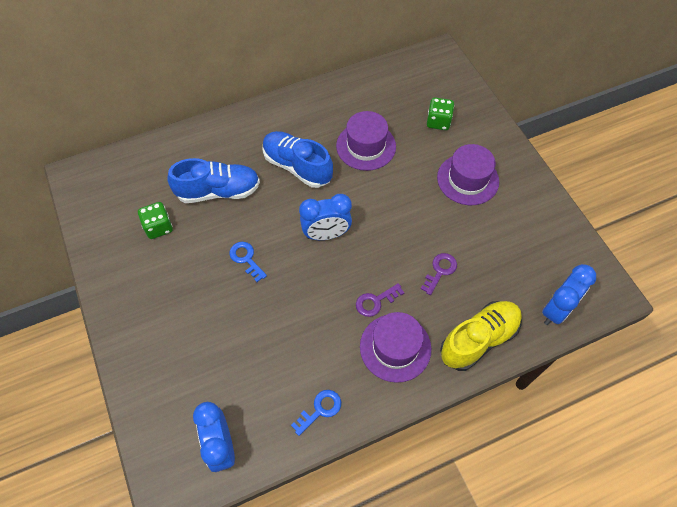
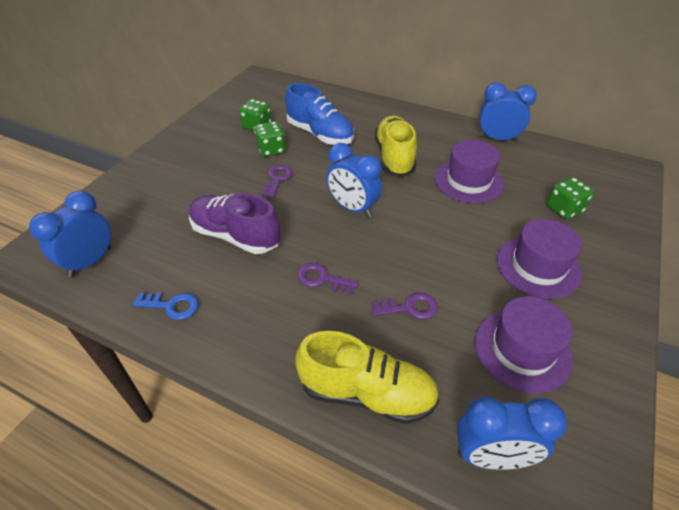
camera: 50 degrees right, 15 degrees down
blue key [229,242,267,282] -> purple key [262,165,293,198]
blue shoe [263,131,333,188] -> yellow shoe [375,115,417,177]
purple hat [360,312,431,383] -> purple hat moved to [475,296,573,393]
none -> purple shoe [189,193,281,254]
none -> green dice [254,121,286,157]
none -> blue clock [479,82,537,142]

